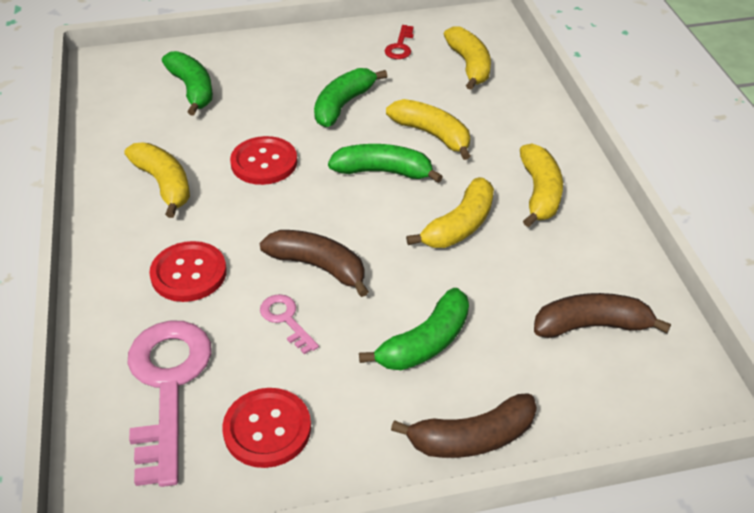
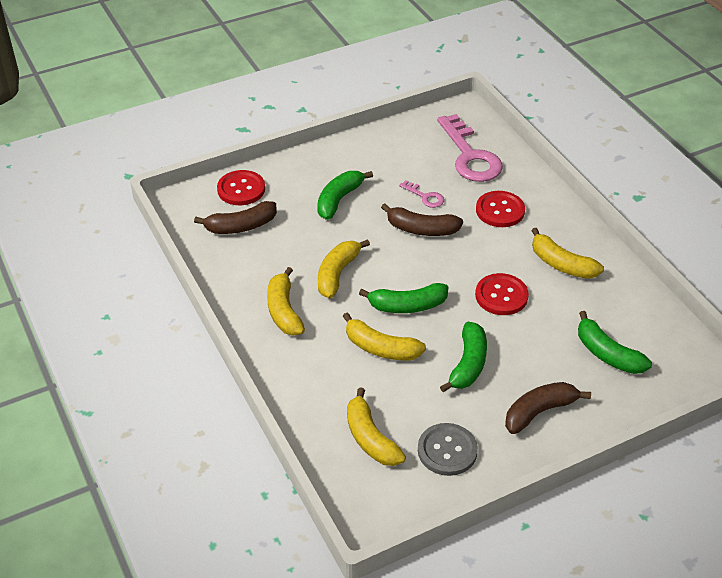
camera: 165 degrees right, 0 degrees up
red button [222,388,311,468] -> red button moved to [217,170,265,205]
red key [385,25,414,59] -> grey button [418,423,478,476]
brown banana [391,393,537,458] -> brown banana moved to [505,382,591,434]

